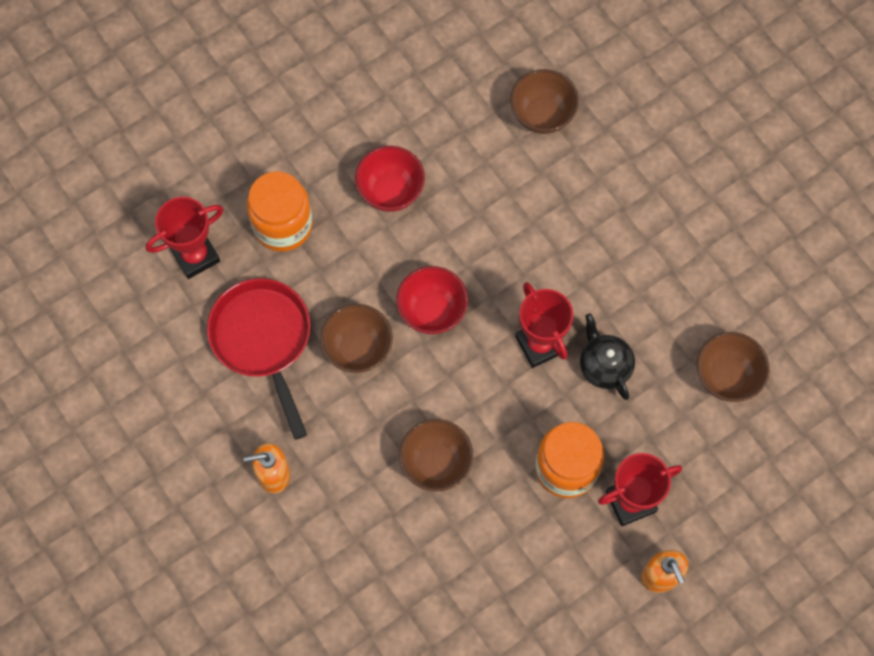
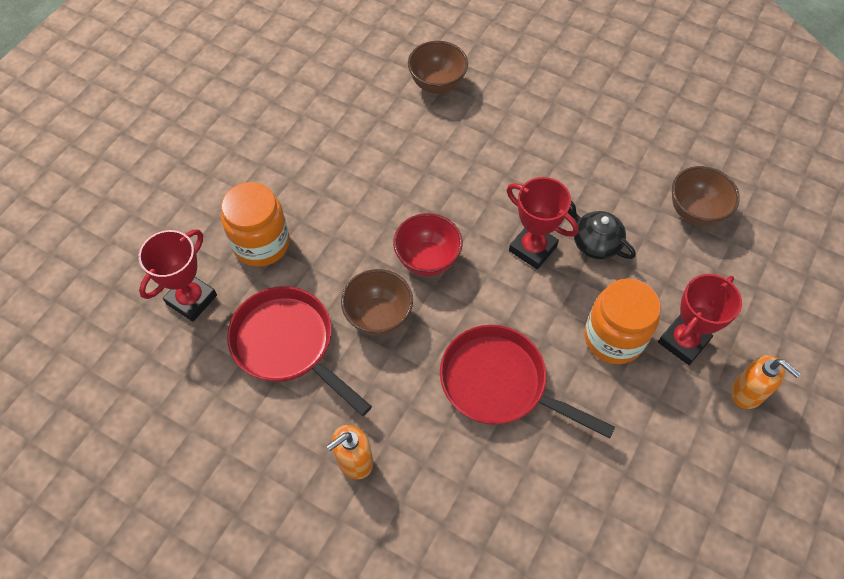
camera: 25 degrees left, 10 degrees down
red bowl [355,146,425,212] -> none
brown bowl [399,419,473,491] -> red pan [440,325,615,439]

